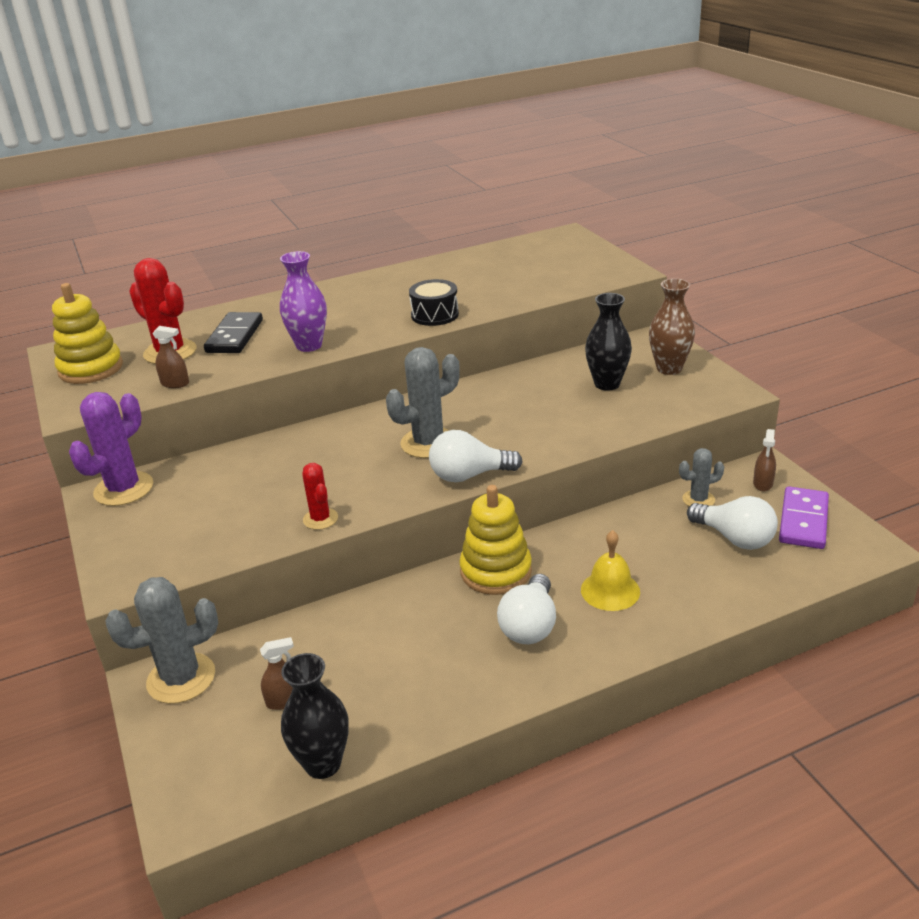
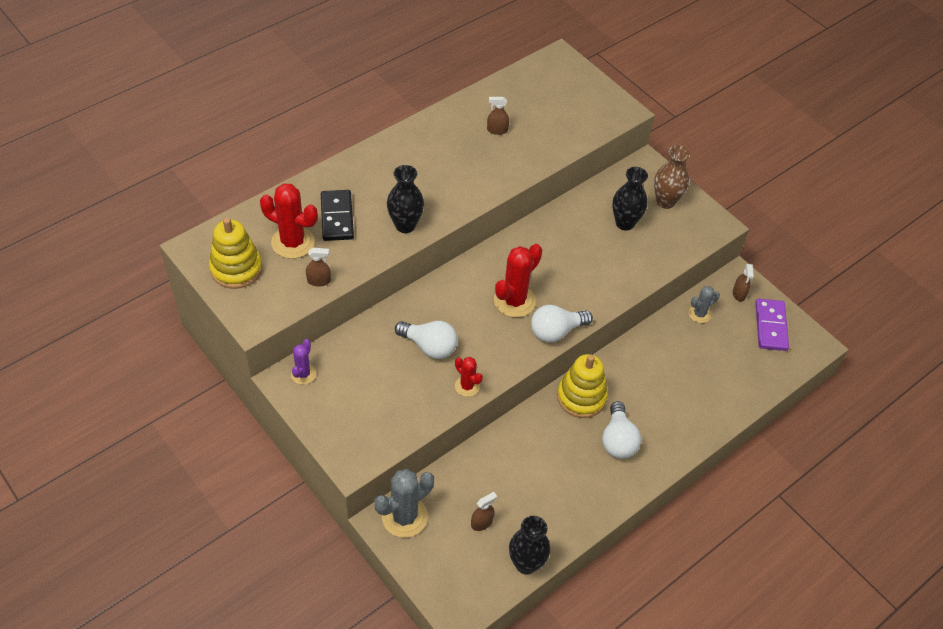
camera: 20 degrees left, 20 degrees up
purple cactus [69,392,153,506] -> purple cactus [291,339,316,384], size x0.57
purple vase [280,251,327,352] -> black vase [387,165,424,233]
grey cactus [386,347,460,458] -> red cactus [494,244,542,317]
black drum [409,279,459,326] -> none
yellow bell [581,530,640,611] -> none
white light bulb [687,496,778,550] -> white light bulb moved to [395,321,458,359]
none -> brown spray bottle [487,97,509,135]

